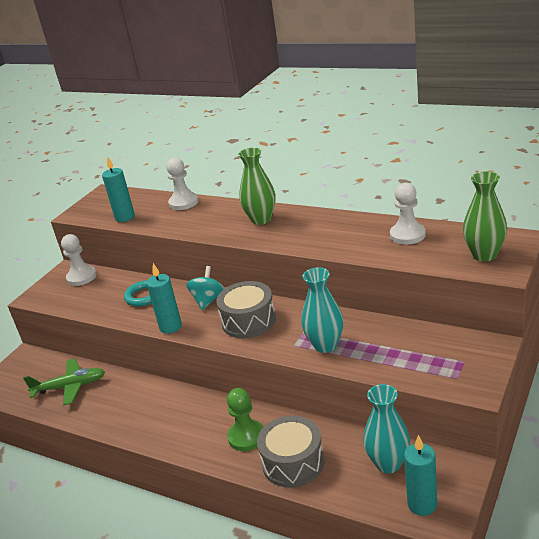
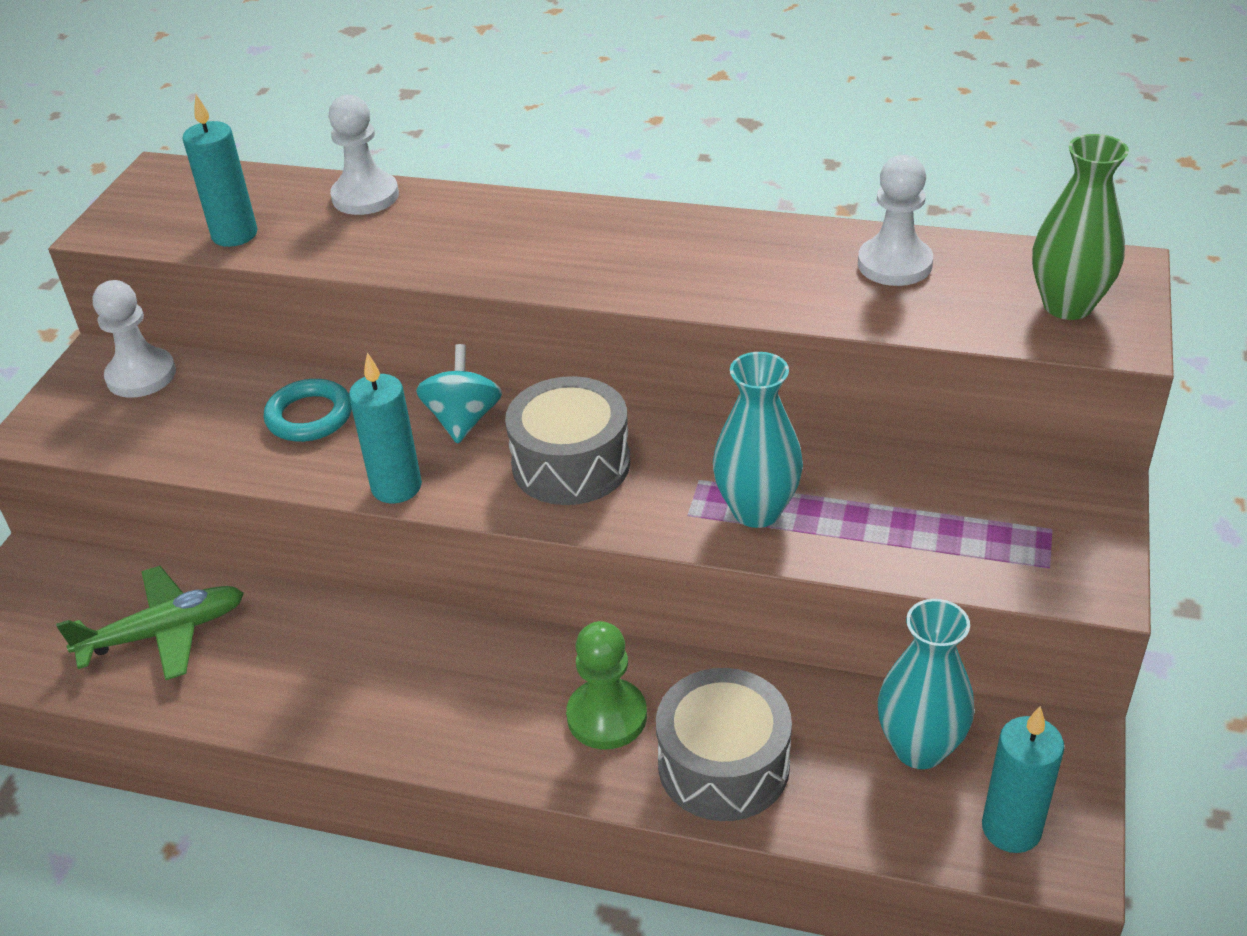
camera: 15 degrees left, 10 degrees up
green vase [238,148,276,225] -> none

